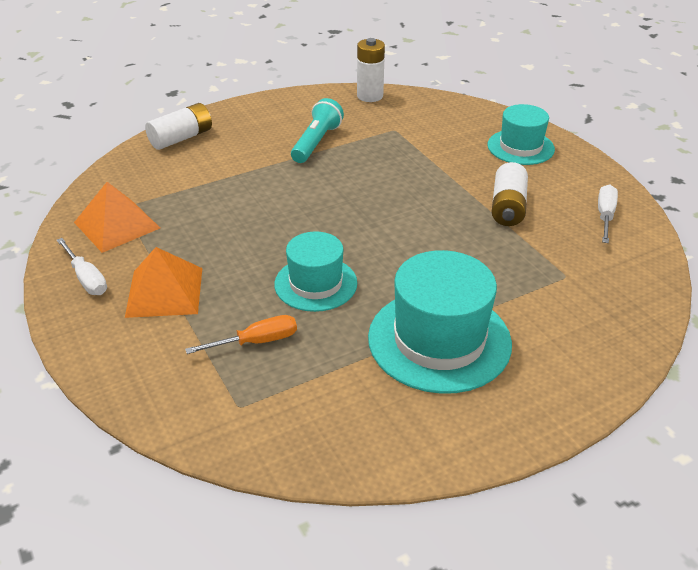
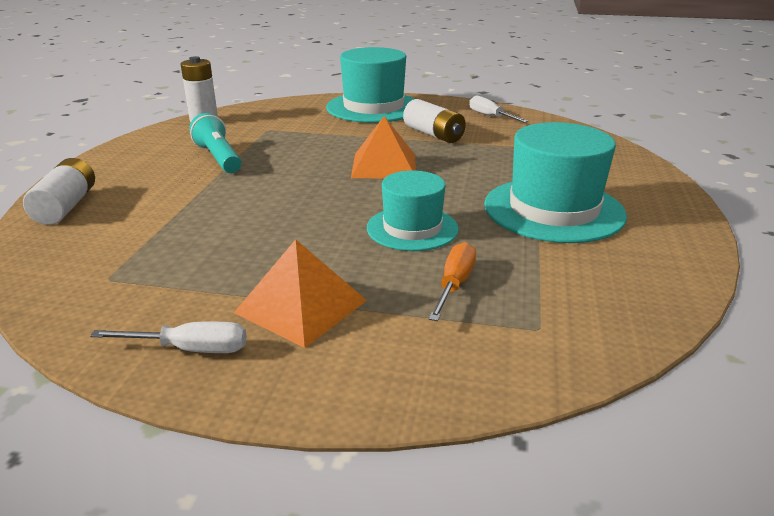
camera: 50 degrees left, 10 degrees down
orange pyramid [74,182,160,253] -> orange pyramid moved to [351,116,416,178]
turquoise hat [488,104,555,165] -> turquoise hat [326,47,415,123], size x1.59

